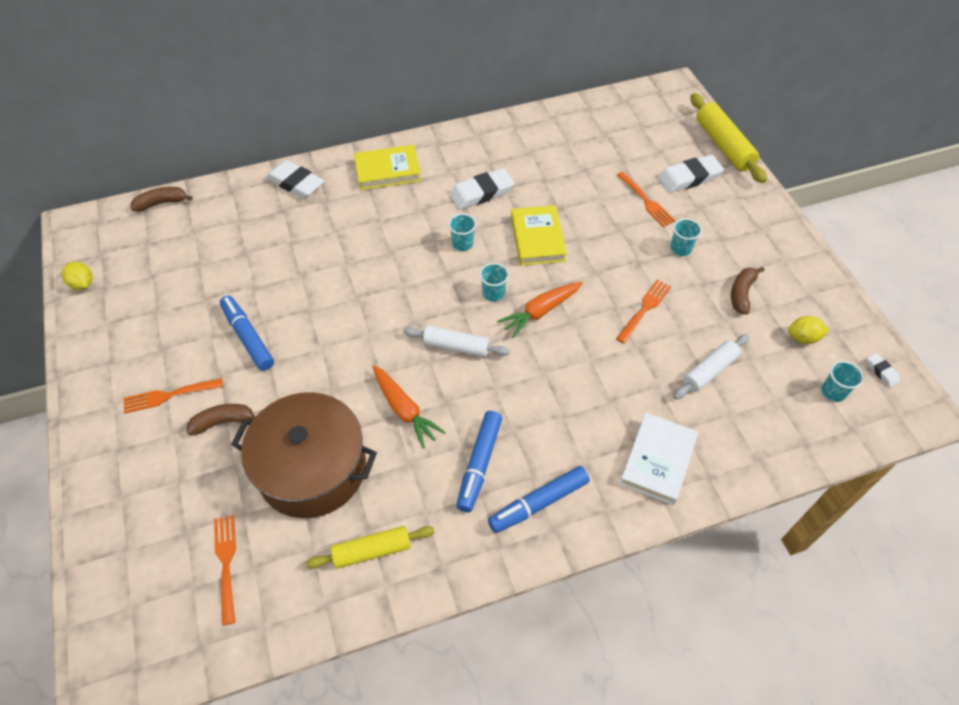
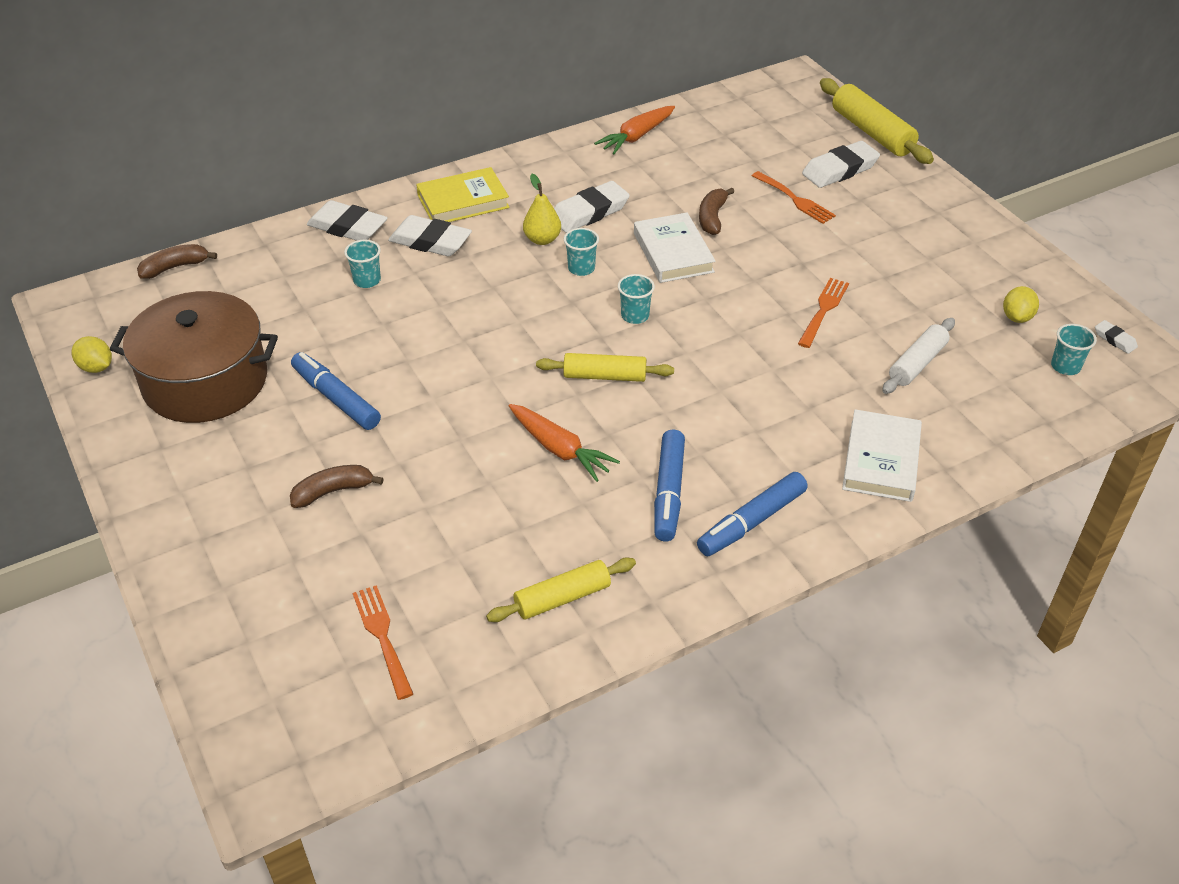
camera: 10 degrees left, 10 degrees down
orange fork [124,378,223,414] -> none
brown pot [231,392,377,518] -> brown pot moved to [110,291,278,423]
white rolling pin [403,326,510,357] -> yellow rolling pin [536,353,674,382]
orange carrot [497,281,583,338] -> orange carrot moved to [594,106,675,154]
yellow book [511,205,567,266] -> white book [634,213,716,283]
turquoise cup [670,218,702,256] -> turquoise cup moved to [344,240,381,288]
brown banana [731,267,764,315] -> brown banana moved to [699,188,734,235]
yellow lemon [788,316,829,344] -> yellow lemon turned 60 degrees counterclockwise [1003,286,1039,323]
none -> white eraser [388,215,472,256]
none -> yellow pear [523,174,561,245]

